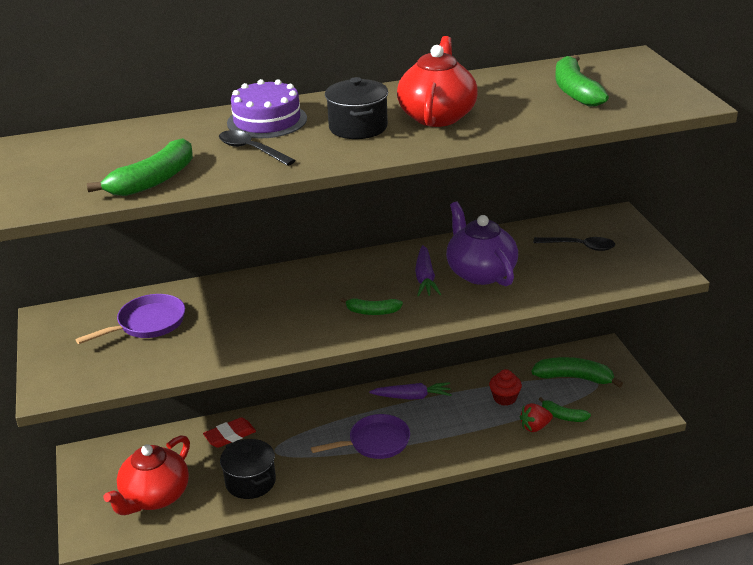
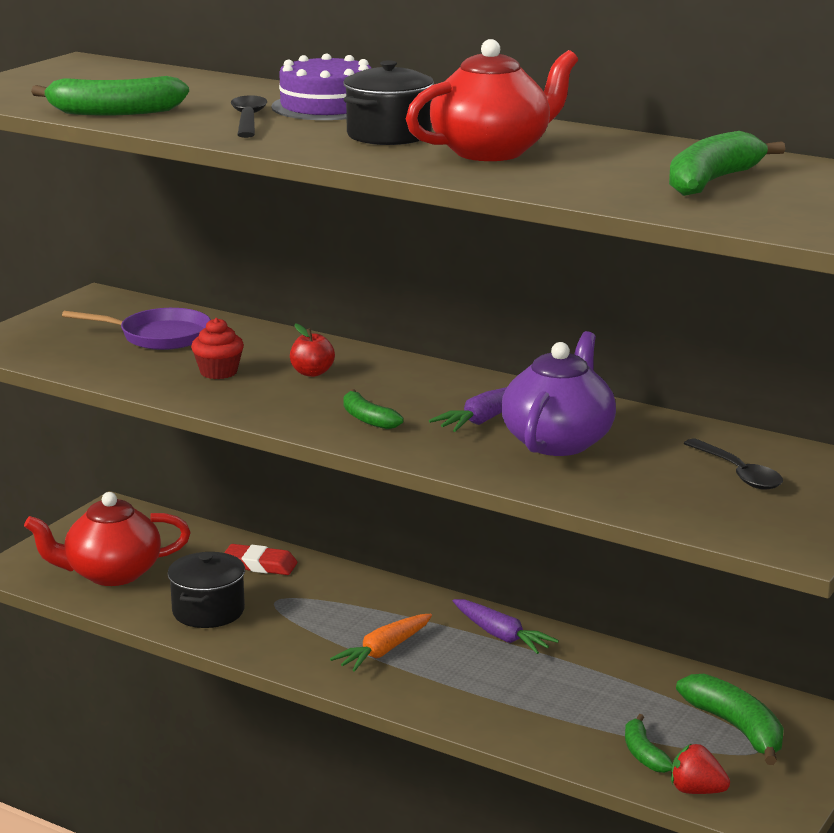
camera: 45 degrees right, 10 degrees down
purple pan [311,414,410,459] -> orange carrot [330,614,432,672]
red cupcake [489,369,522,406] -> red cupcake moved to [191,318,244,379]
red strawberry [520,403,553,432] -> red strawberry moved to [671,744,730,794]
none -> red apple [290,323,335,377]

